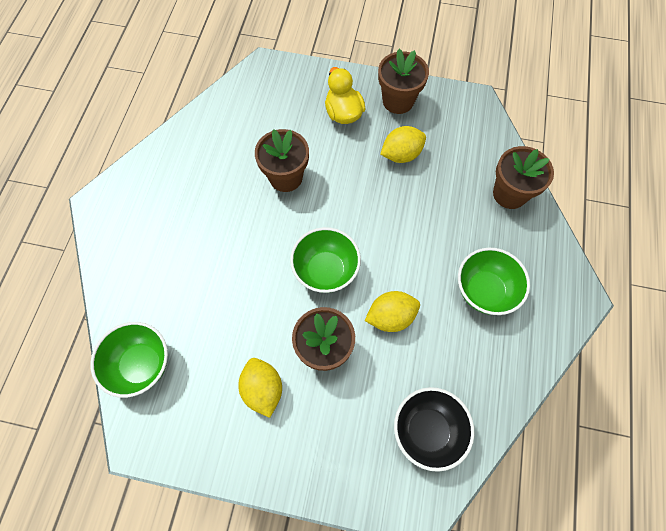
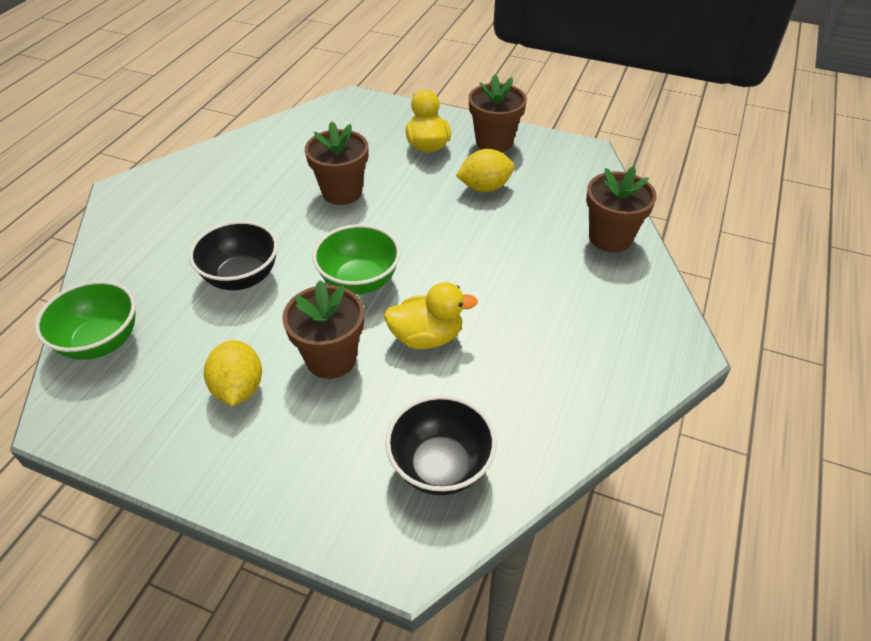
camera: 10 degrees right, 20 degrees down
yellow lemon [365,291,420,332] -> yellow duck [384,282,478,349]
green bowl [458,248,530,315] -> none
none -> black bowl [189,221,278,290]

